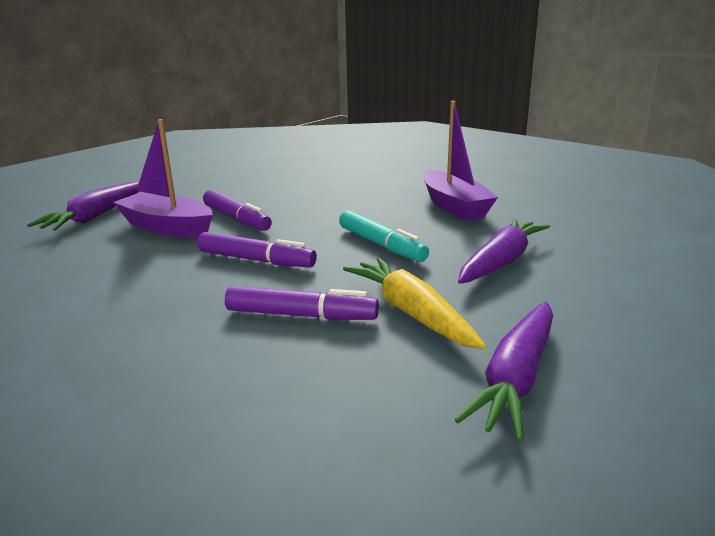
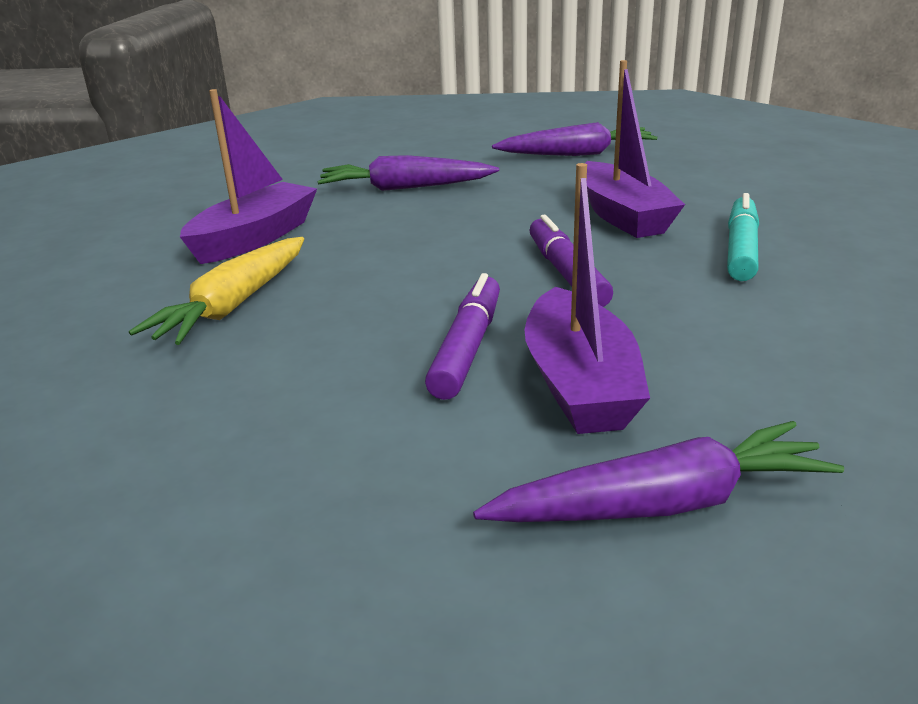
camera: 125 degrees left, 5 degrees up
purple marker [225,286,379,320] -> purple boat [585,60,685,238]
turquoise marker [339,211,429,262] -> turquoise marker moved to [727,193,759,281]
yellow carrot [343,258,487,349] -> yellow carrot moved to [129,237,304,345]

